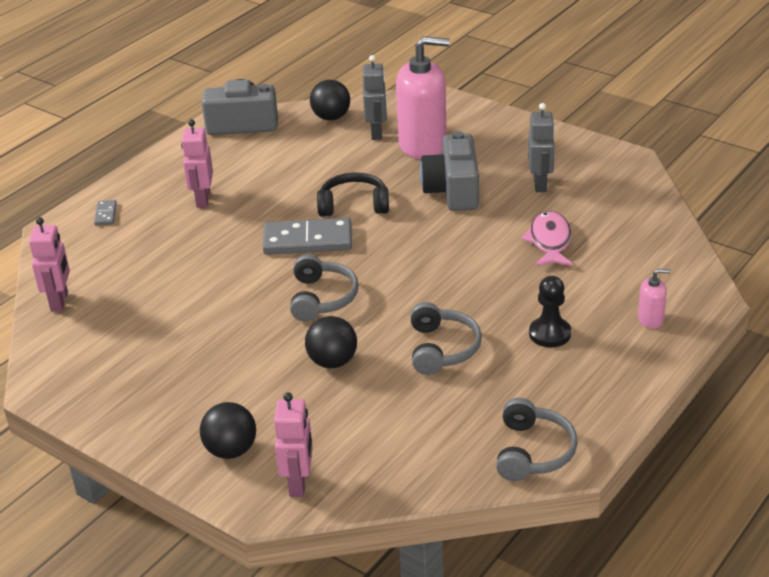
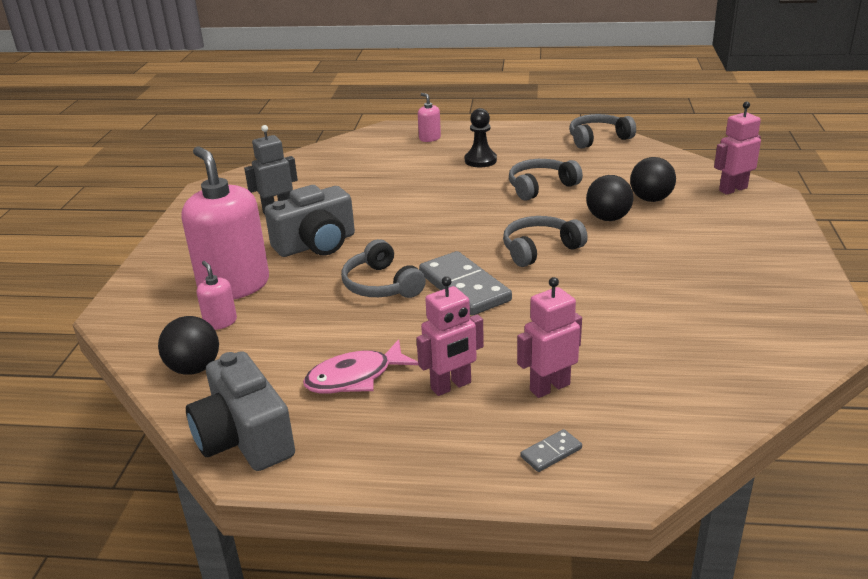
camera: 120 degrees left, 5 degrees down
pink robot [29,217,70,311] -> pink robot moved to [517,277,582,398]
black ball [200,402,256,459] -> black ball moved to [630,157,676,202]
black headphones [317,173,389,217] -> grey headphones [341,239,426,298]
grey robot [363,55,387,140] -> pink soap dispenser [197,261,237,330]
pink fish [521,211,573,266] -> pink fish moved to [303,339,418,393]

